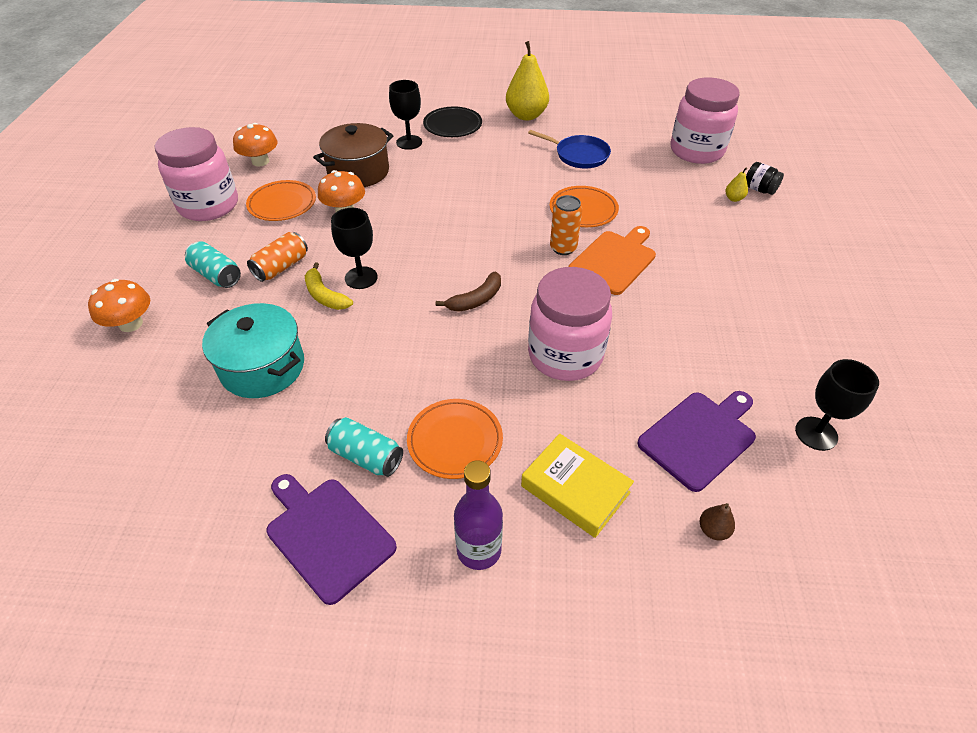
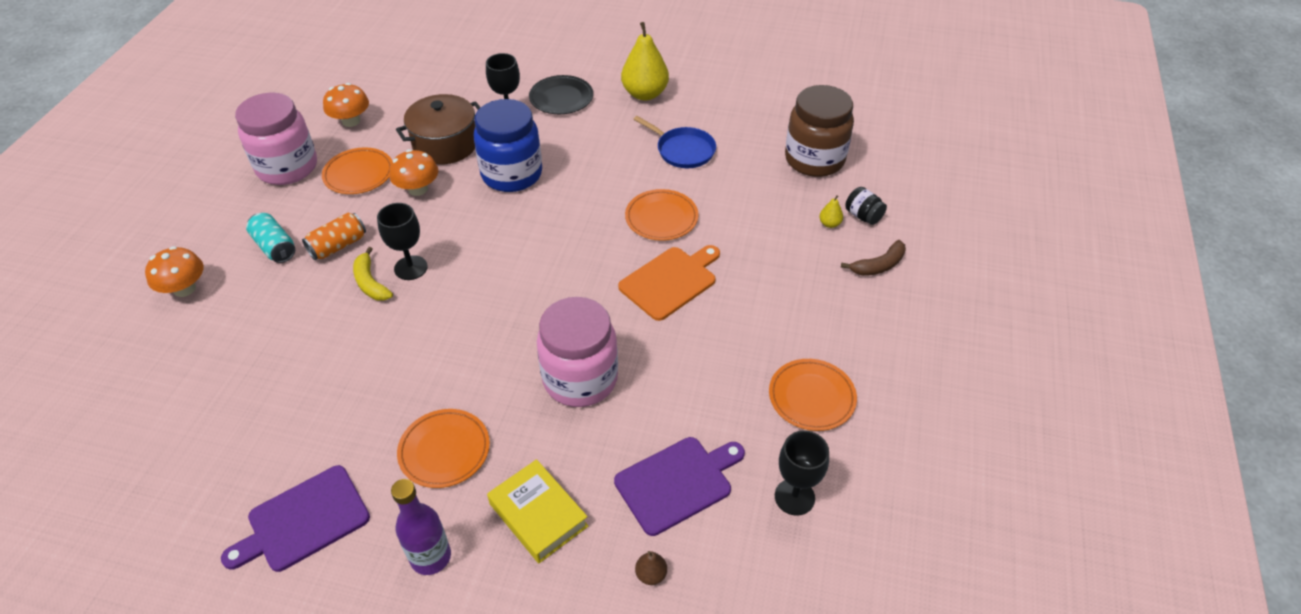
camera: 10 degrees right, 0 degrees up
turquoise pot [202,303,304,398] -> none
purple cutting board [267,474,397,605] -> purple cutting board turned 90 degrees counterclockwise [221,465,370,572]
turquoise can [325,417,403,477] -> none
brown banana [436,272,501,312] -> brown banana moved to [841,240,906,276]
orange can [550,195,582,255] -> none
pink jar [670,77,740,164] -> brown jar [785,85,854,177]
none -> blue jar [474,99,542,192]
none -> orange plate [769,359,857,431]

